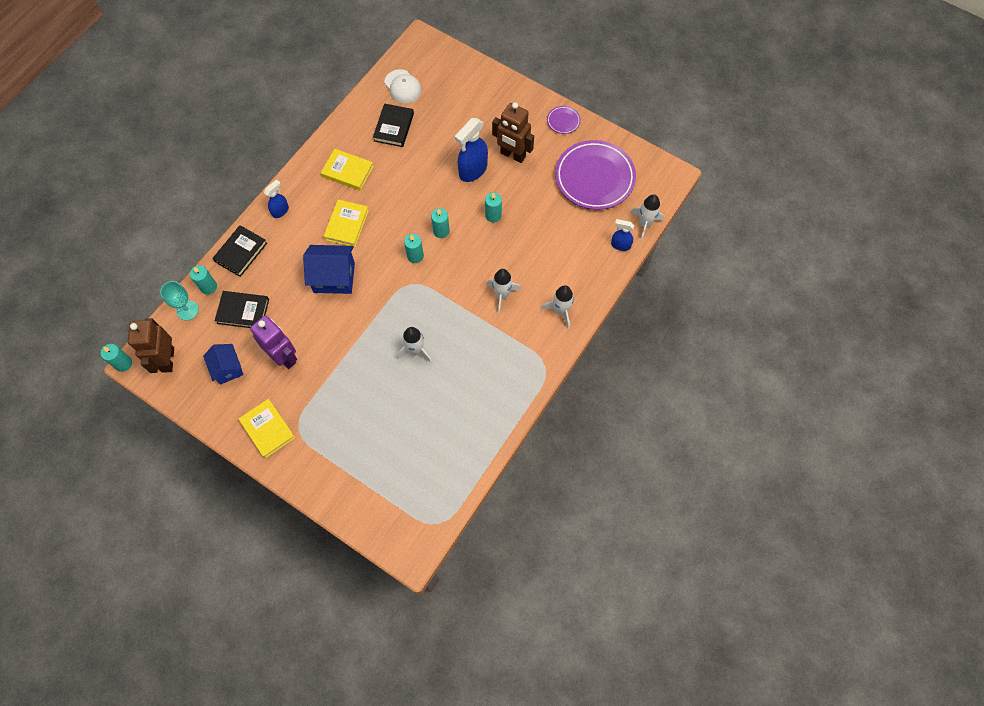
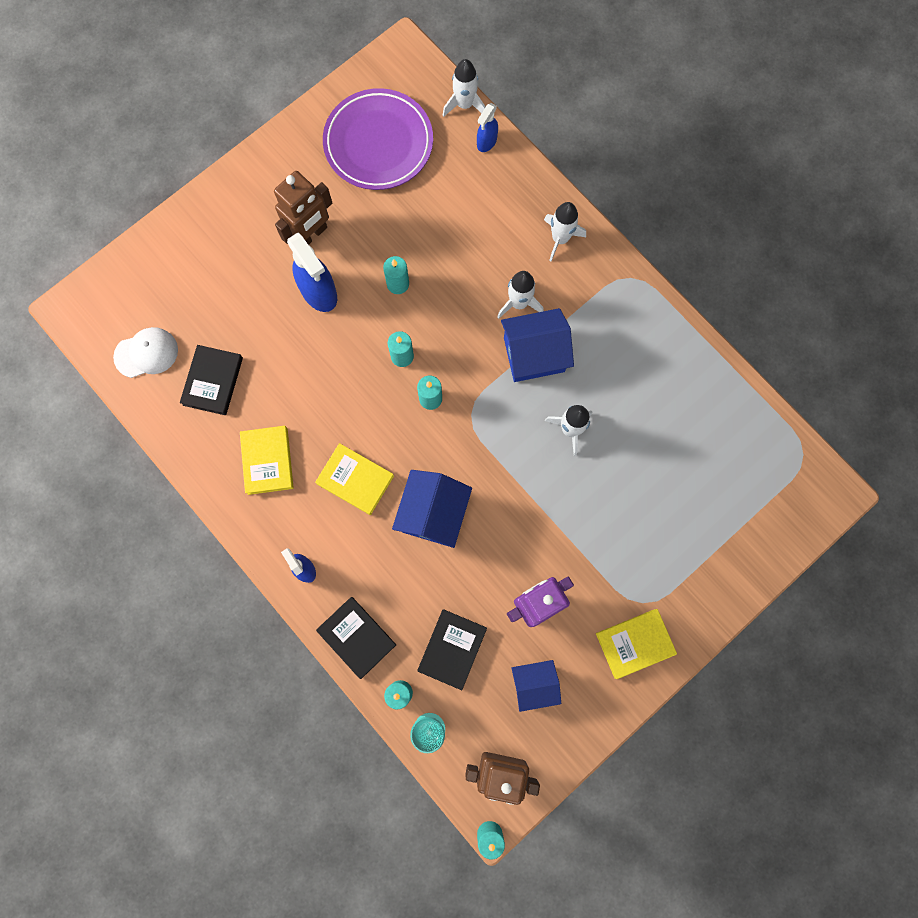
camera: 75 degrees left, 10 degrees up
yellow book [321,149,374,191] -> yellow book turned 45 degrees counterclockwise [240,426,294,495]
black book [373,103,414,147] -> black book turned 75 degrees clockwise [180,345,243,415]
purple plate [547,106,581,134] -> none
none -> blue house [501,308,574,382]

